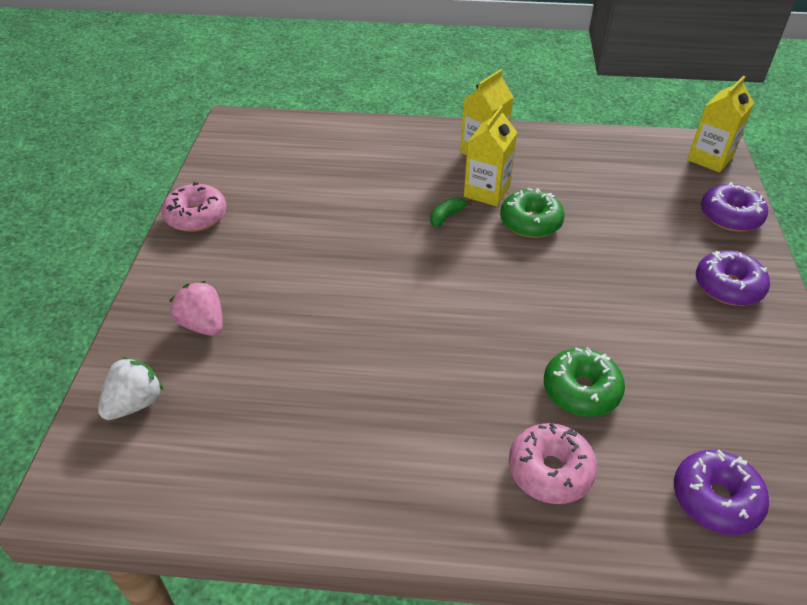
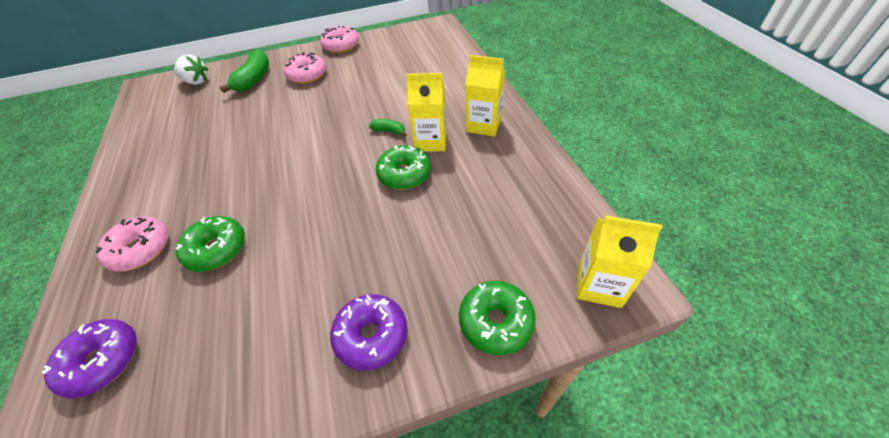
camera: 70 degrees right, 5 degrees up
pink strawberry [169,281,223,336] -> green banana [220,49,269,93]
purple donut [701,182,768,232] -> green donut [459,281,536,355]
none -> pink donut [284,53,326,84]

